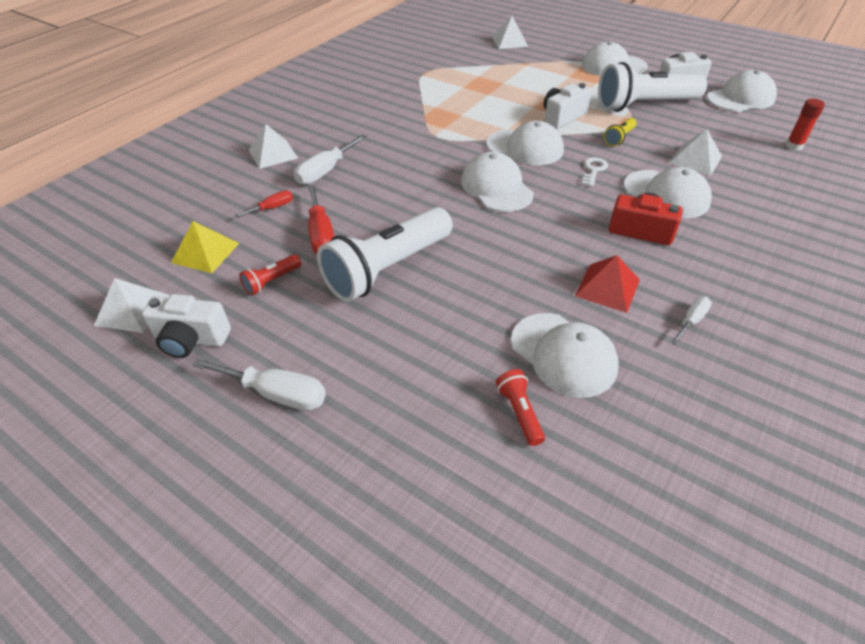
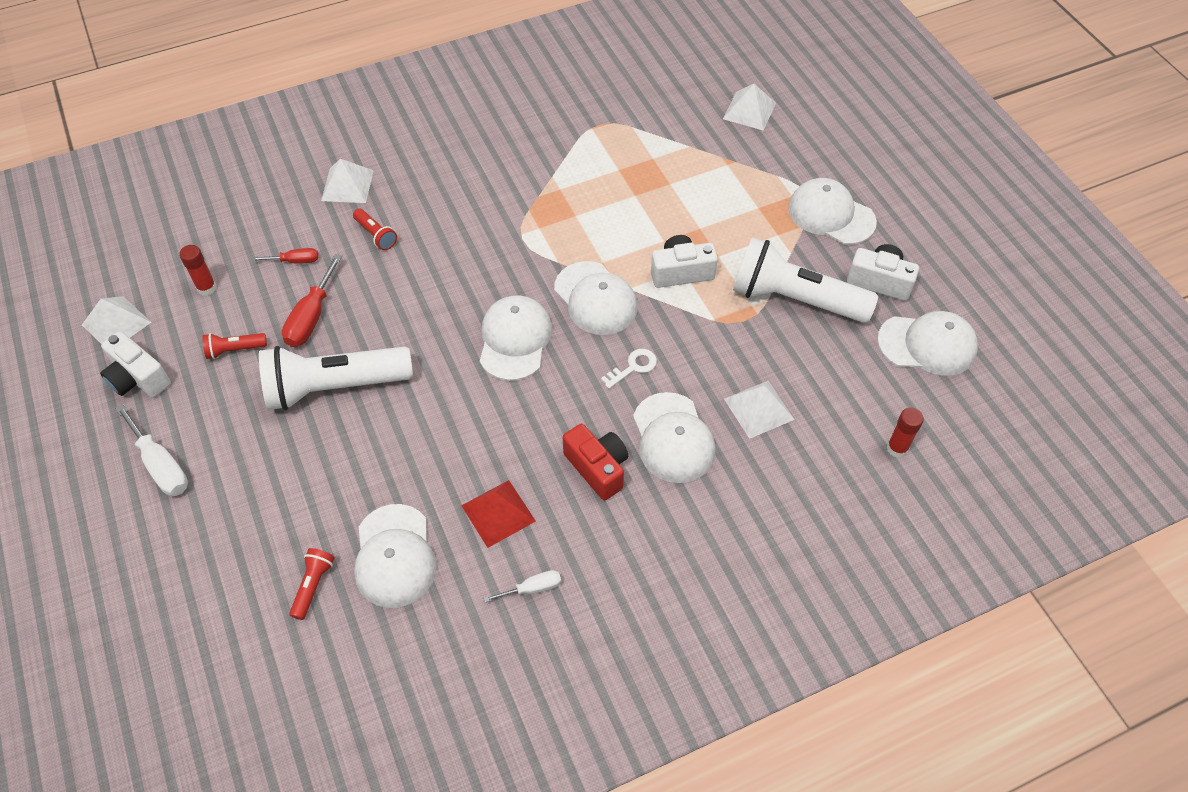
camera: 30 degrees right, 10 degrees up
yellow pyramid [171,221,239,273] -> red glue stick [179,245,217,296]
white screwdriver [293,134,367,185] -> red flashlight [353,209,397,250]
yellow flashlight [604,118,637,146] -> none

